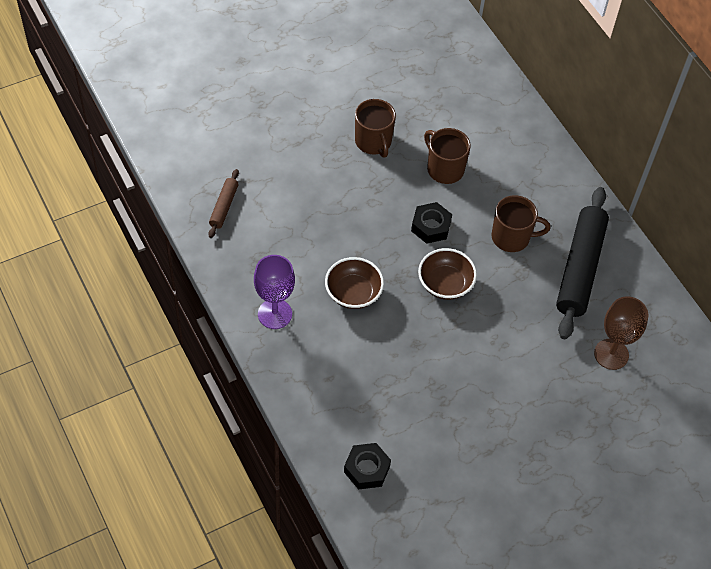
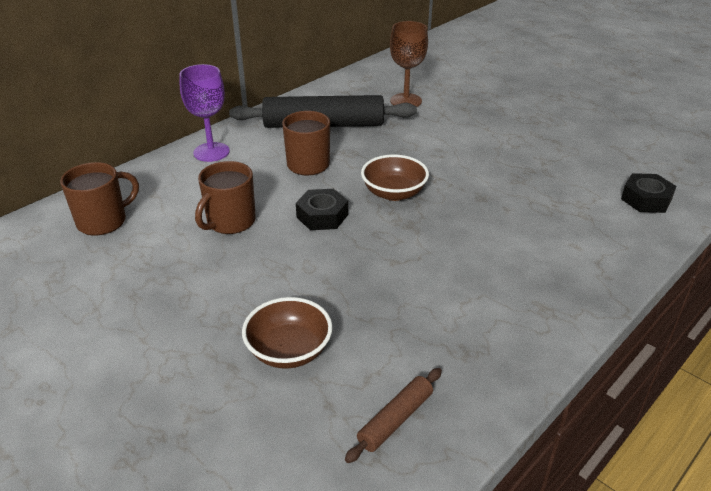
camera: 105 degrees left, 20 degrees down
brown rolling pin [208,169,239,238] -> brown rolling pin turned 45 degrees counterclockwise [345,368,442,463]
purple goblet [254,255,295,329] -> purple goblet moved to [179,64,230,162]
brown bowl [325,257,384,309] -> brown bowl moved to [242,297,333,369]
brown mug [355,99,396,158] -> brown mug moved to [60,162,139,235]

